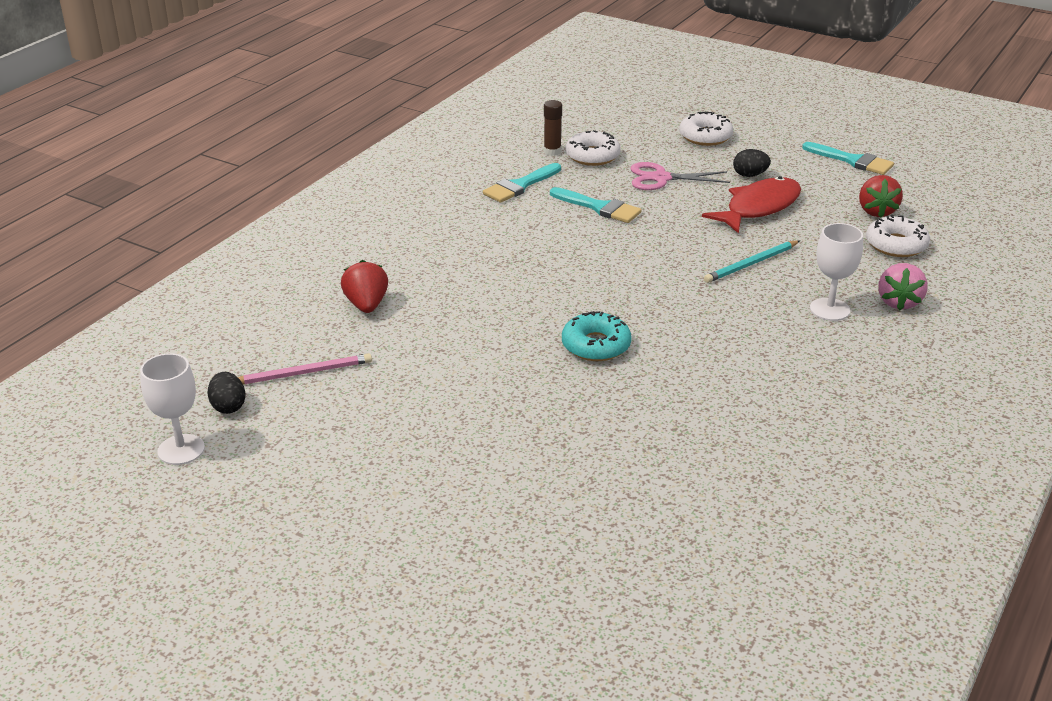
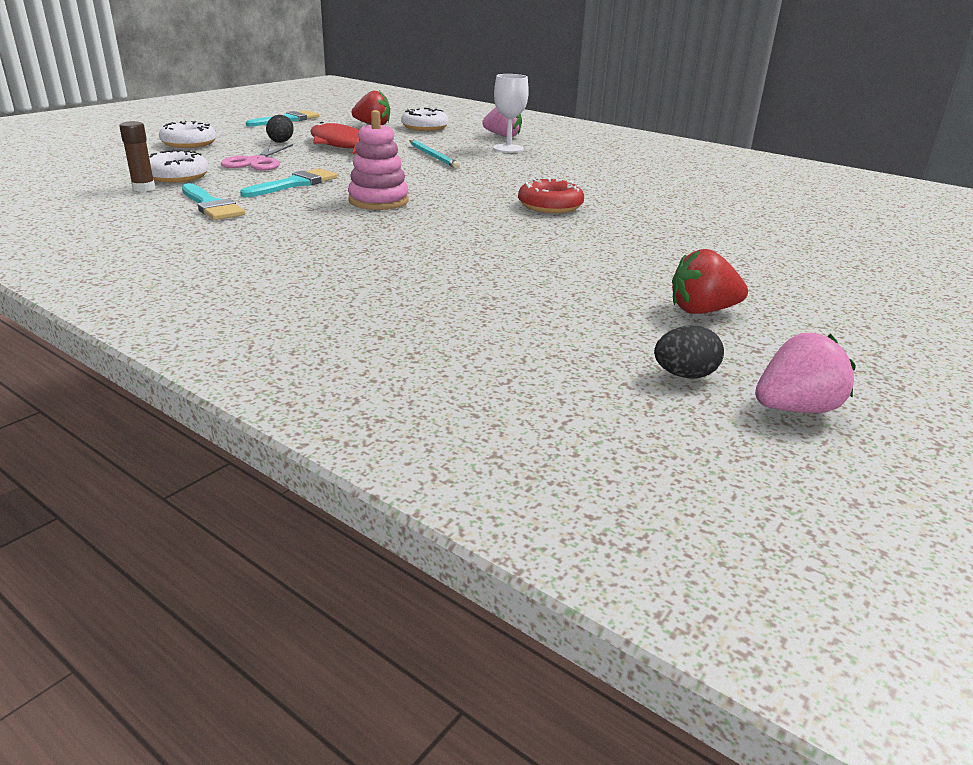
camera: 85 degrees left, 5 degrees down
white goblet [140,353,205,465] -> pink strawberry [755,333,856,413]
pink pencil [238,353,372,384] -> none
red strawberry [341,260,388,313] -> red strawberry moved to [672,249,748,314]
turquoise donut [562,311,632,361] -> red donut [518,177,584,213]
none -> pink stacking toy [348,110,408,210]

